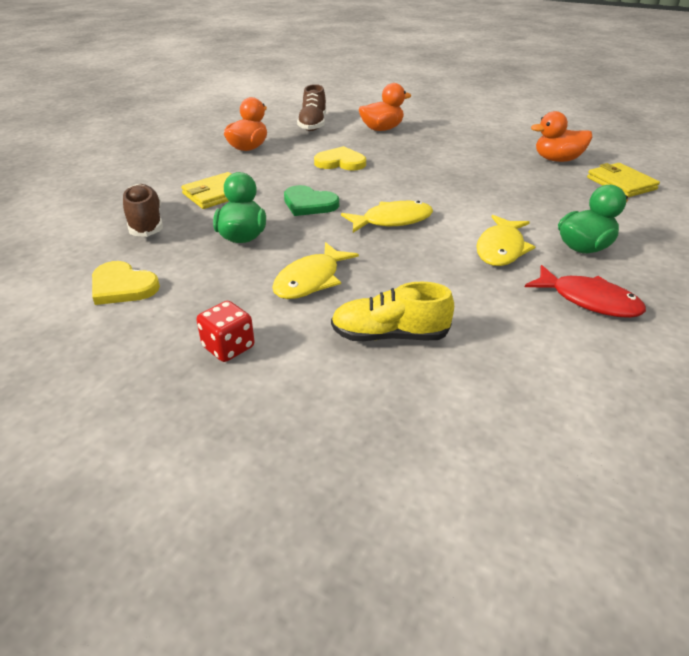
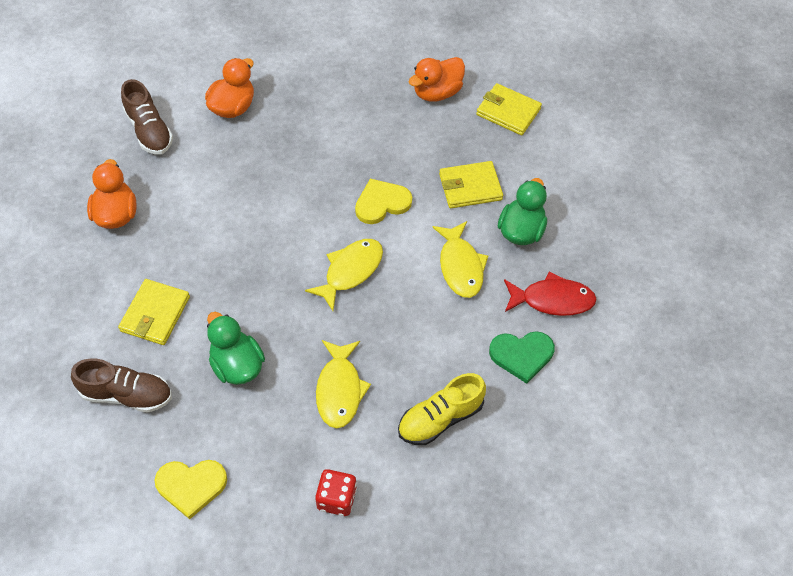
camera: 35 degrees left, 20 degrees up
brown shoe [123,184,163,237] -> brown shoe turned 150 degrees clockwise [71,358,172,412]
green heart [284,185,339,216] -> green heart moved to [489,331,555,384]
yellow heart [314,146,366,171] -> yellow heart moved to [355,179,412,224]
none -> yellow wallet [439,161,503,208]

